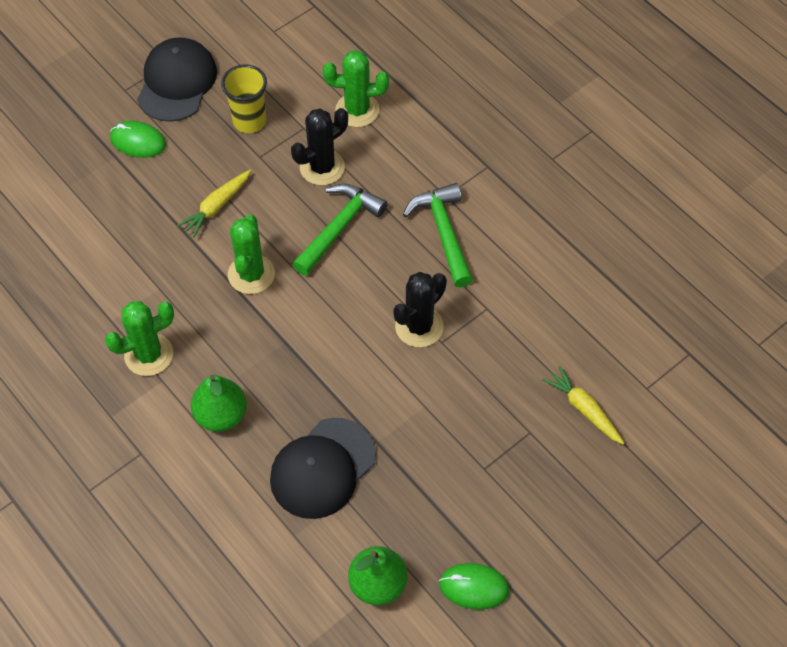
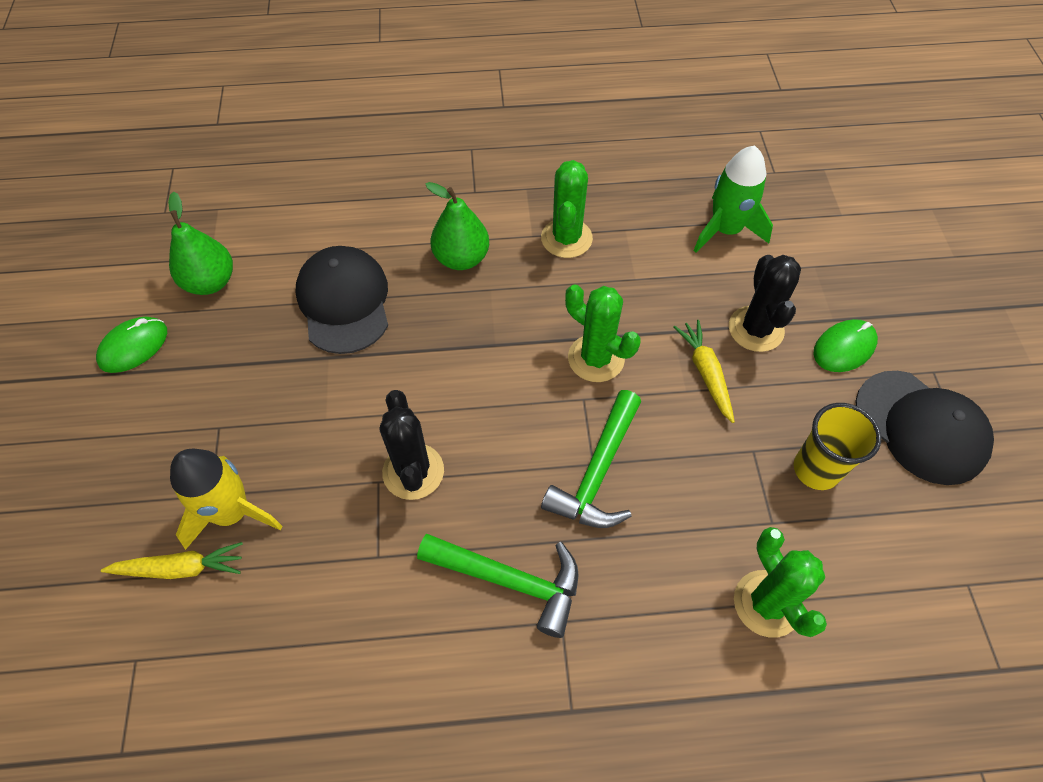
camera: 125 degrees right, 0 degrees up
black cactus [291,108,348,185] -> black cactus moved to [729,255,801,352]
green hammer [292,183,388,276] -> green hammer turned 45 degrees clockwise [541,390,641,528]
green cactus [323,50,389,127] -> green cactus turned 60 degrees counterclockwise [734,527,827,638]
none -> yellow rocket [170,448,283,550]
none -> green rocket [694,145,773,253]

